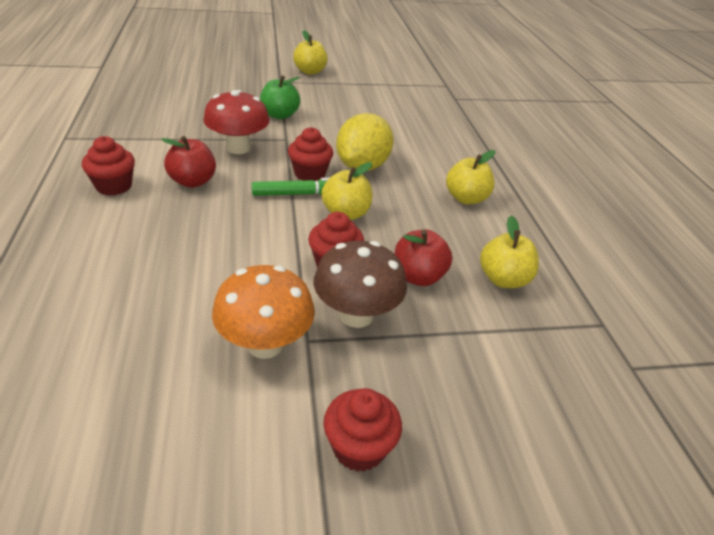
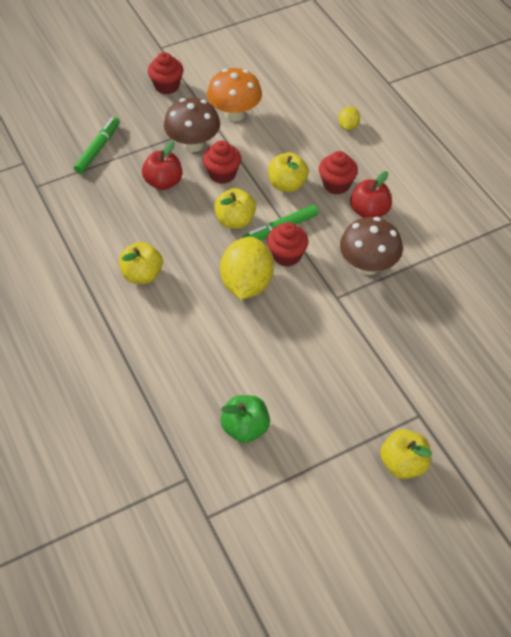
camera: 165 degrees right, 15 degrees up
red cupcake [82,136,135,196] -> red cupcake moved to [319,151,358,195]
red mushroom [203,90,270,154] -> brown mushroom [340,217,403,275]
green apple [260,75,300,119] -> green apple moved to [221,395,270,443]
yellow apple [480,216,539,288] -> yellow apple moved to [268,152,309,192]
none -> green marker [74,117,120,174]
none -> yellow lemon [338,107,360,130]

